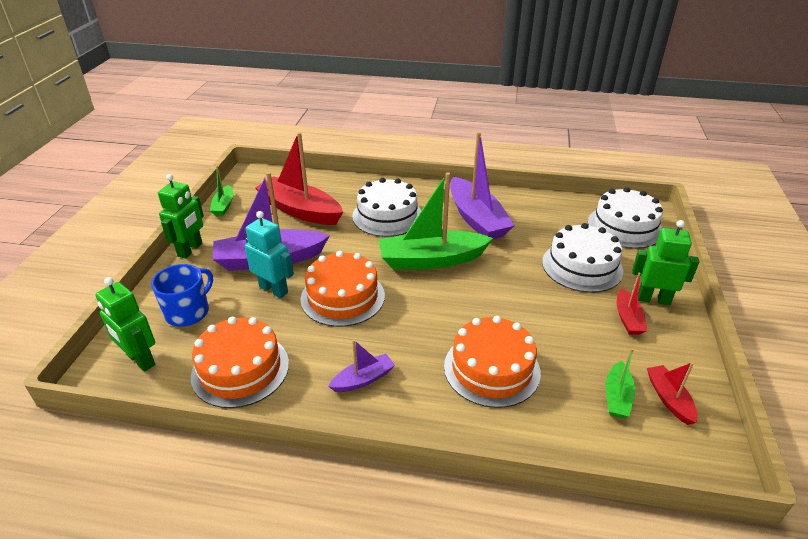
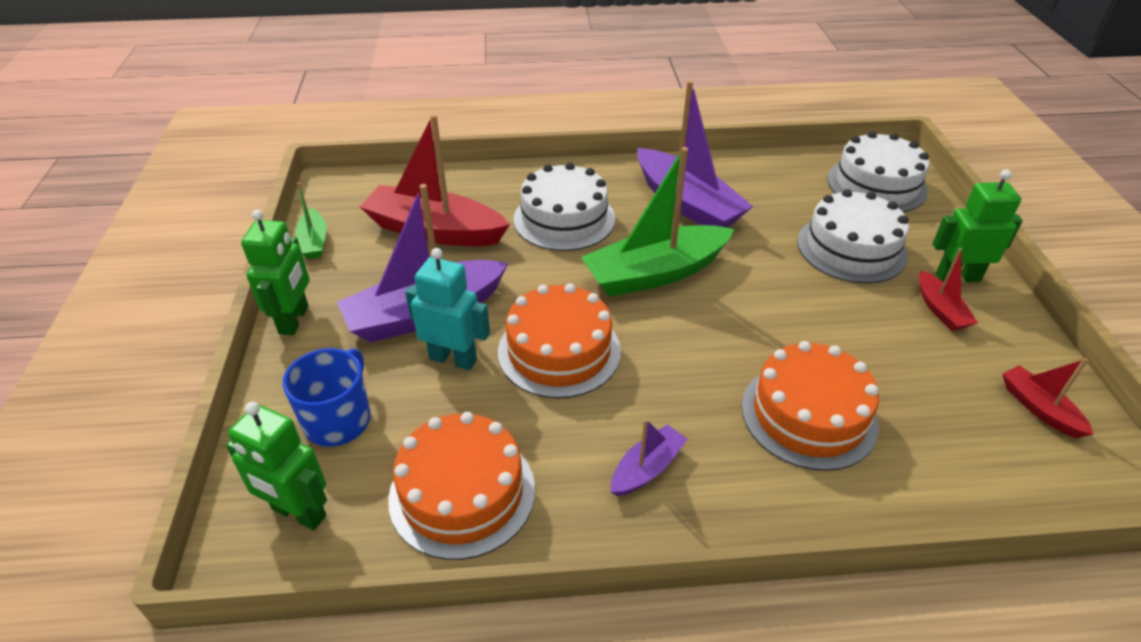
camera: 15 degrees left, 5 degrees up
green boat [605,348,635,418] -> none

